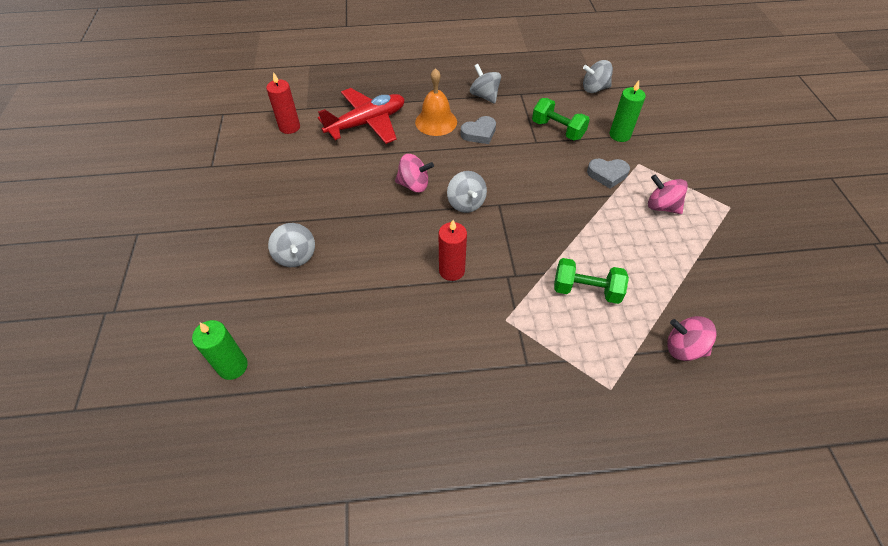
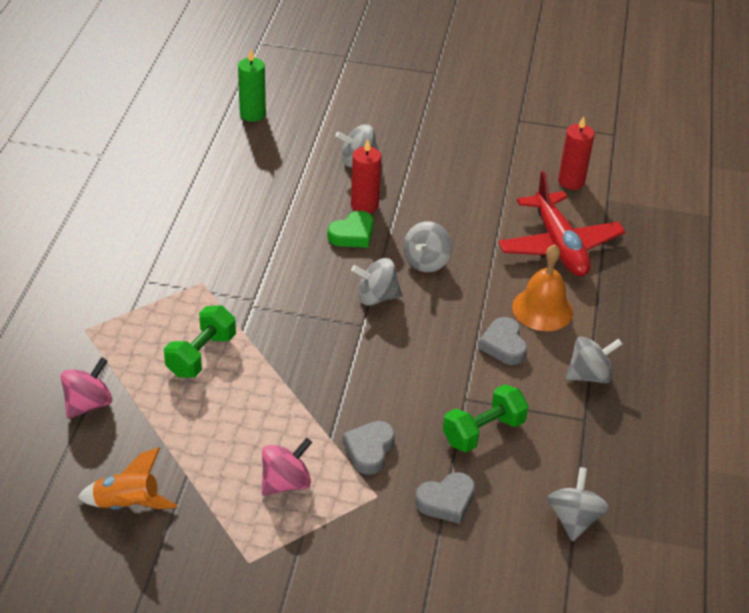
camera: 105 degrees right, 10 degrees down
pink spinning top [395,154,434,192] -> grey spinning top [403,222,452,272]
red candle [439,220,467,281] -> red candle moved to [351,139,381,213]
green candle [609,80,646,142] -> grey heart [415,472,475,524]
none -> orange rocket [77,447,177,510]
none -> green heart [328,211,373,248]

